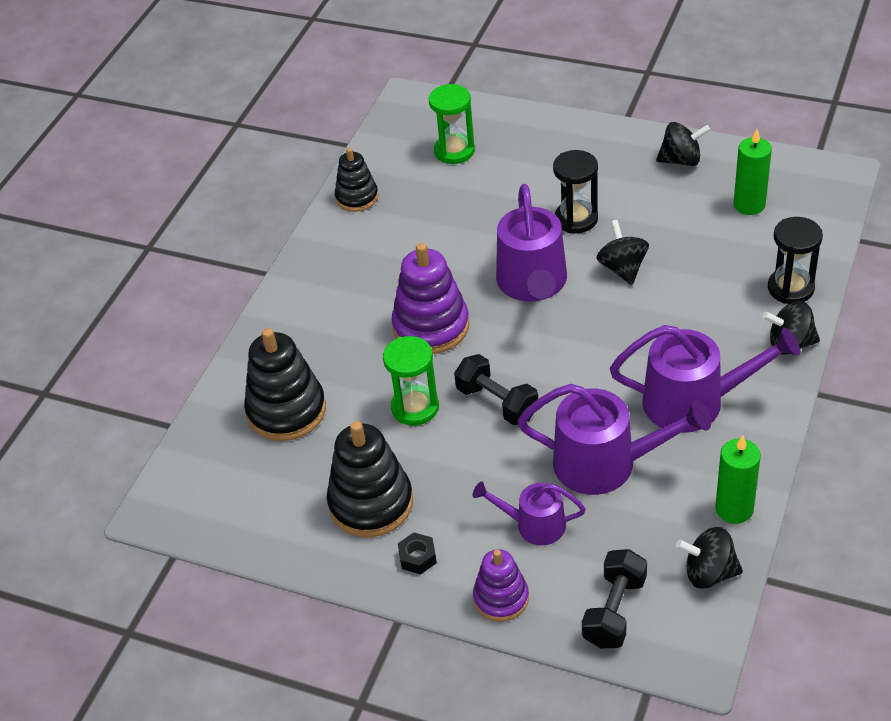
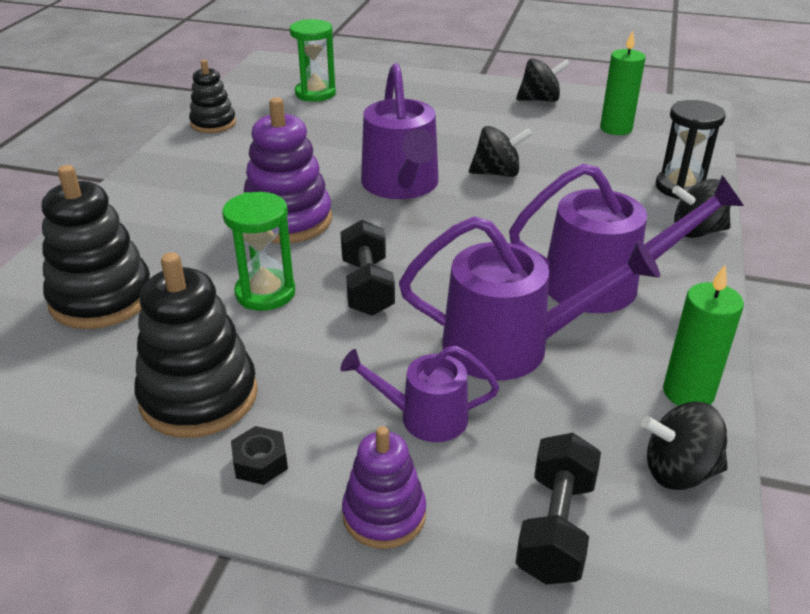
camera: 10 degrees left, 10 degrees down
black dumbbell [454,354,538,425] -> black dumbbell turned 45 degrees clockwise [340,220,395,316]
black hourglass [553,150,598,233] -> none
black spinning top [596,220,649,285] -> black spinning top turned 105 degrees clockwise [469,126,532,177]

